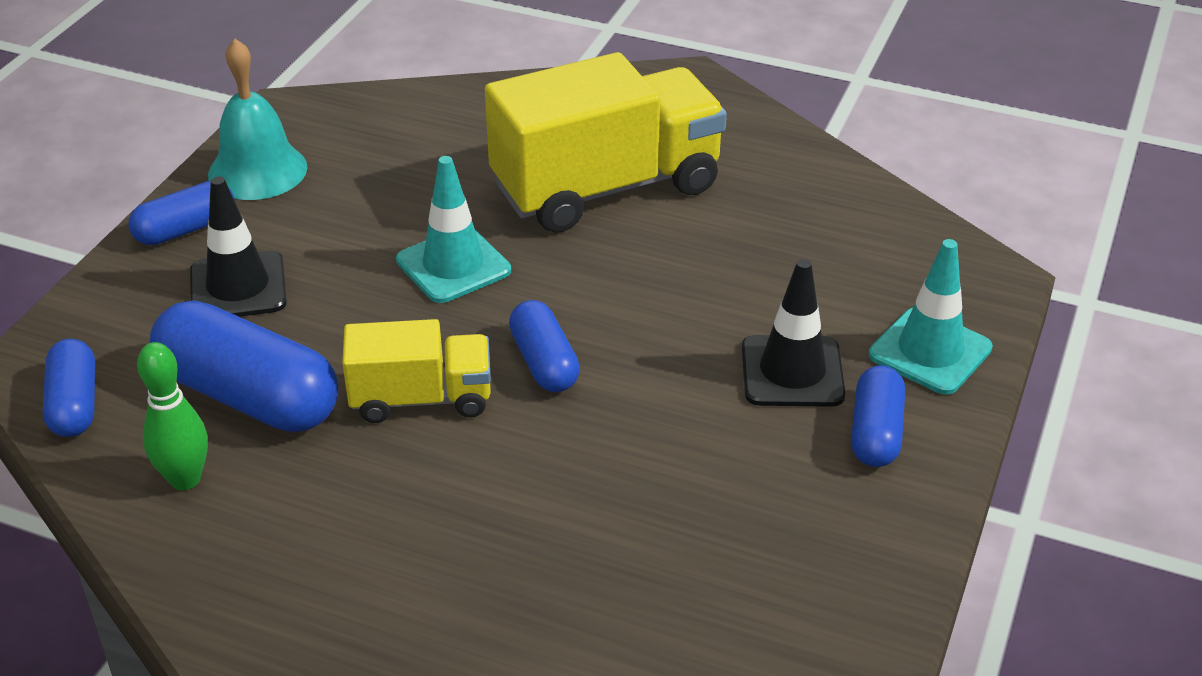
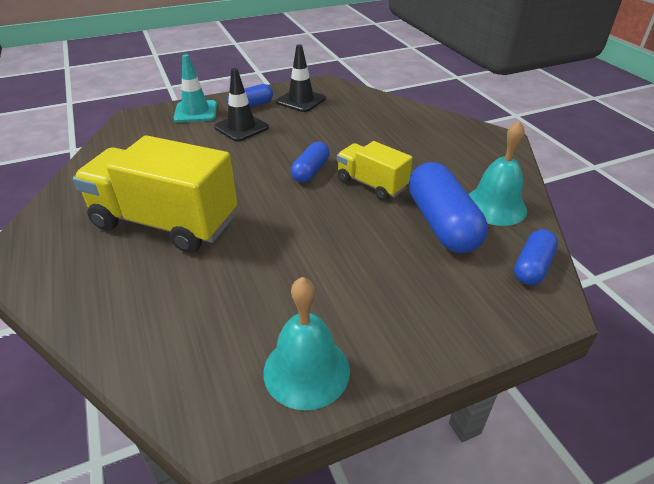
camera: 135 degrees left, 0 degrees up
blue capsule [128,181,235,245] -> none
green bowling pin [137,342,208,490] -> turquoise bell [468,121,527,226]
black traffic cone [190,176,287,317] -> black traffic cone moved to [276,44,326,112]
turquoise traffic cone [396,156,511,303] -> none

